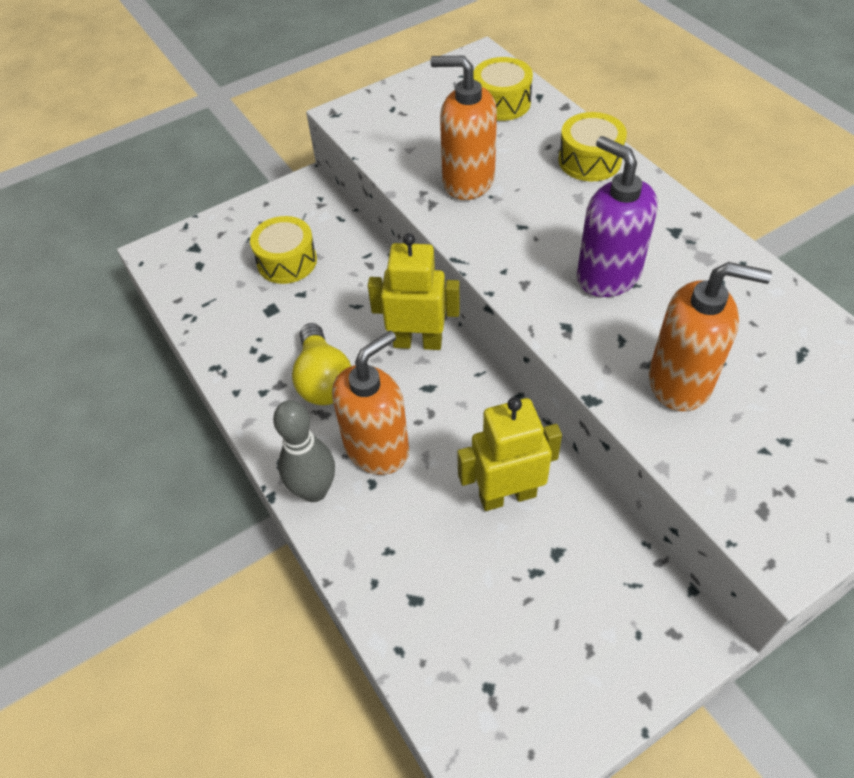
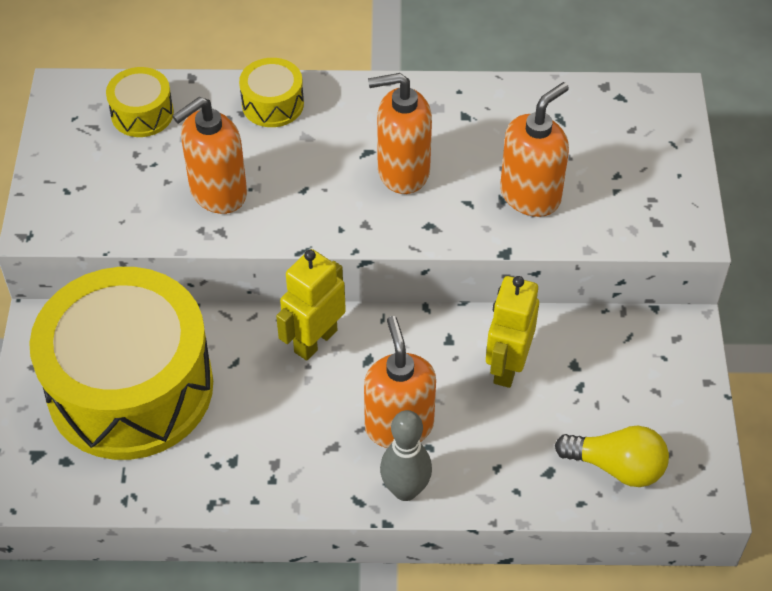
camera: 60 degrees left, 0 degrees up
yellow drum [250,216,317,284] -> yellow drum [29,267,213,460], size x2.46
yellow light bulb [292,323,351,405] -> yellow light bulb moved to [555,426,669,487]
purple soap dispenser [577,136,658,297] -> orange soap dispenser [368,73,432,194]

